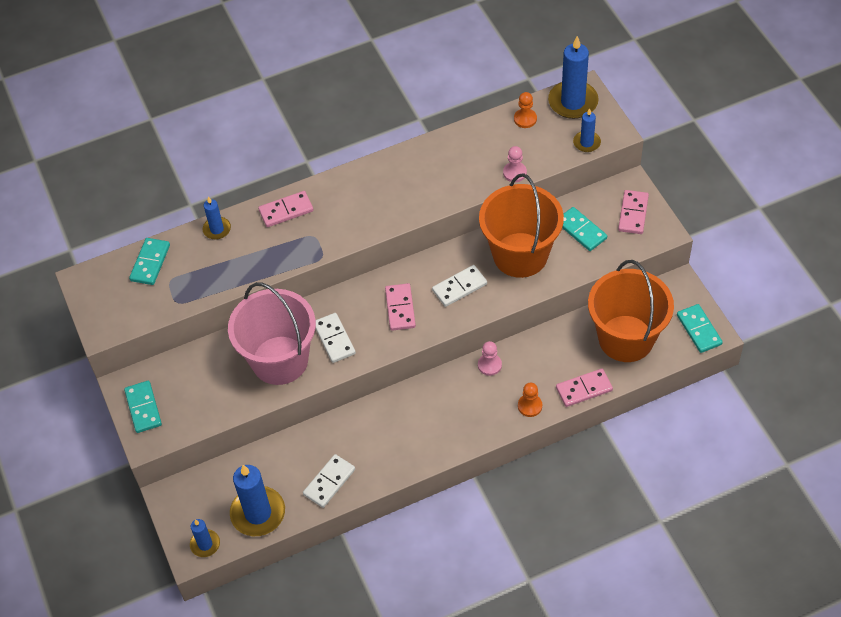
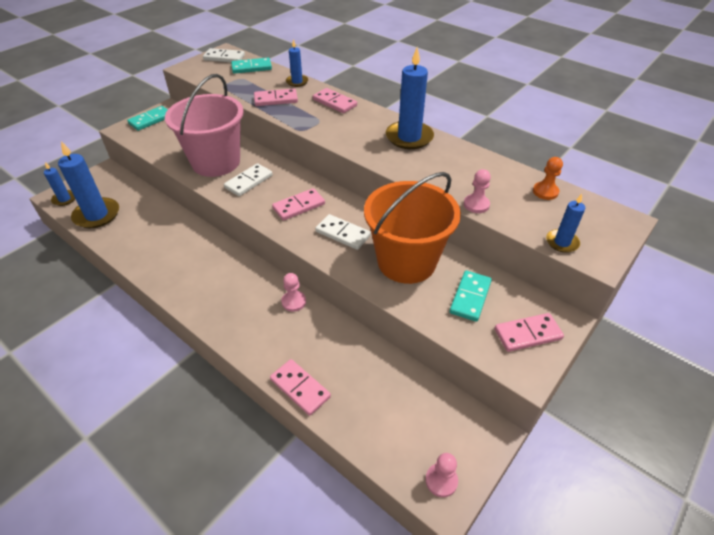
camera: 60 degrees right, 10 degrees down
white domino [303,454,355,508] -> white domino moved to [203,48,245,62]
orange pawn [518,383,542,417] -> none
blue candle [548,36,599,119] -> blue candle moved to [386,48,434,149]
orange bucket [588,260,674,362] -> none
turquoise domino [677,304,723,353] -> pink pawn [425,453,458,497]
none -> pink domino [254,89,298,106]

